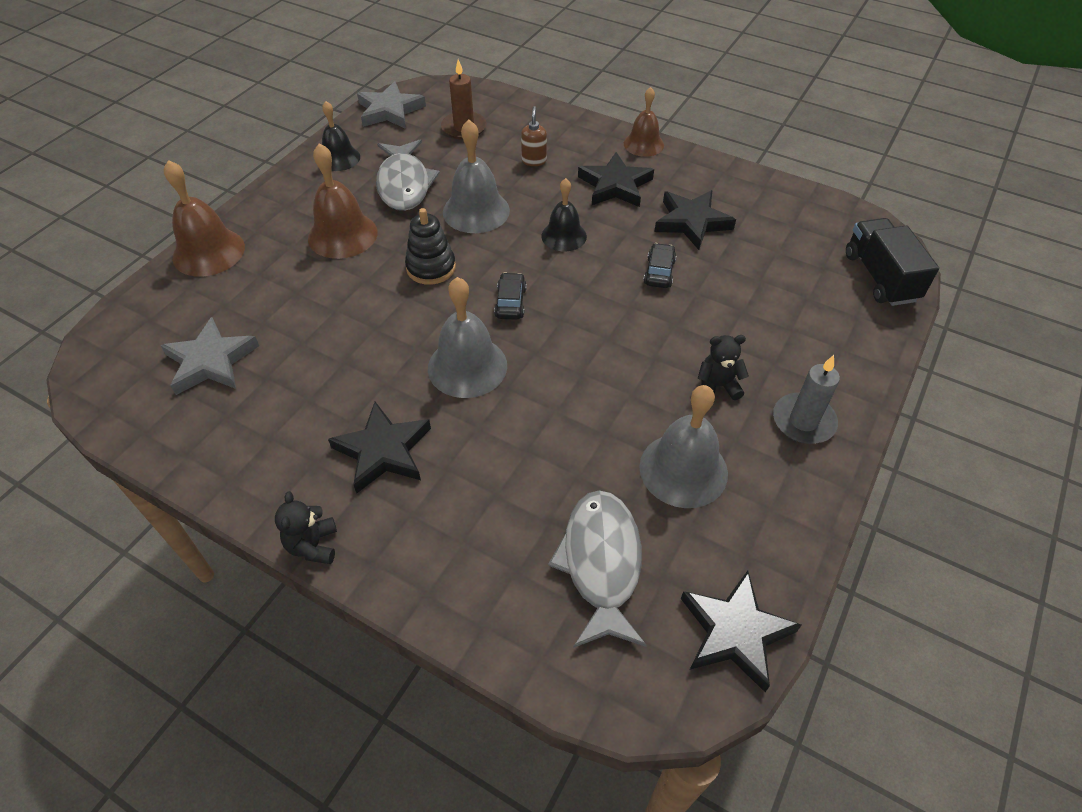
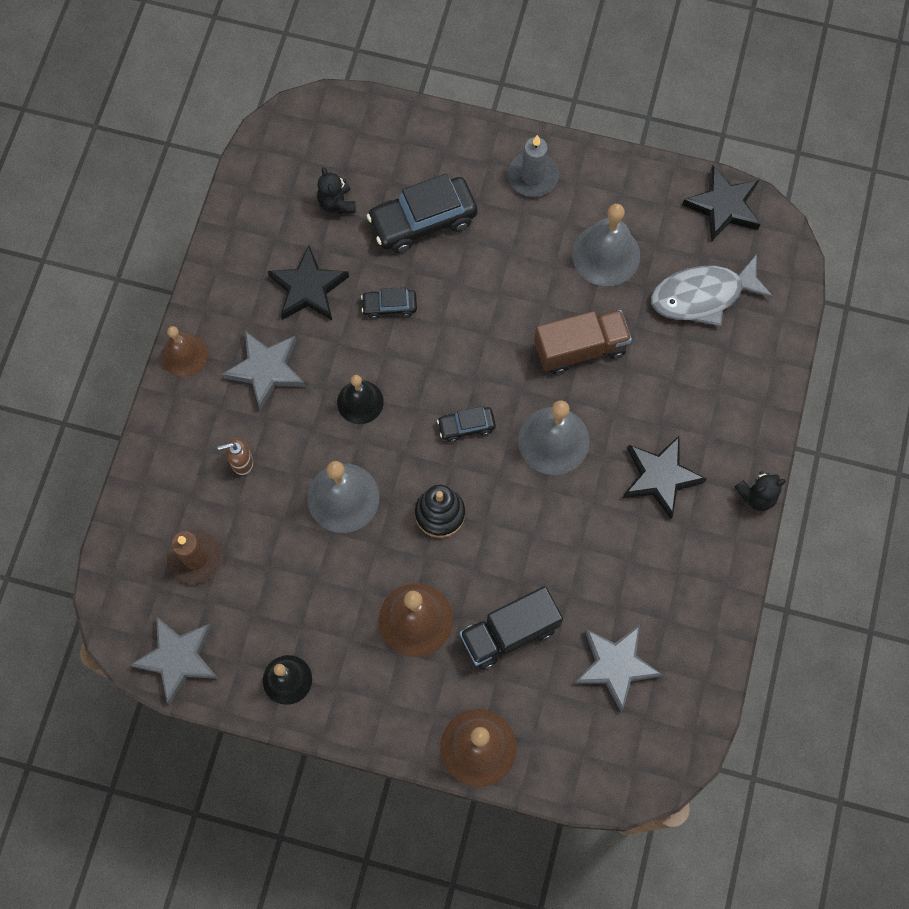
camera: 105 degrees left, 20 degrees up
grey fish [376,139,440,211] -> none
black star [578,152,654,207] -> grey star [222,331,305,411]
black teddy bear [697,335,749,400] -> black teddy bear moved to [317,167,356,214]
black truck [846,218,939,306] -> black truck moved to [460,586,563,670]
none -> black car [367,174,478,253]
none -> brown truck [534,310,632,375]

